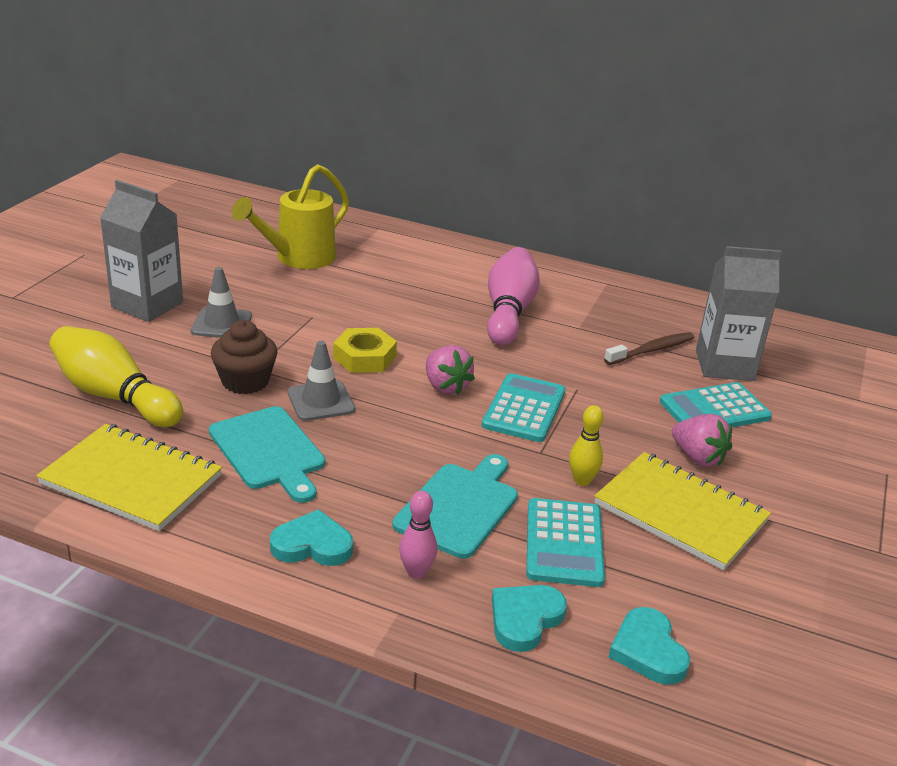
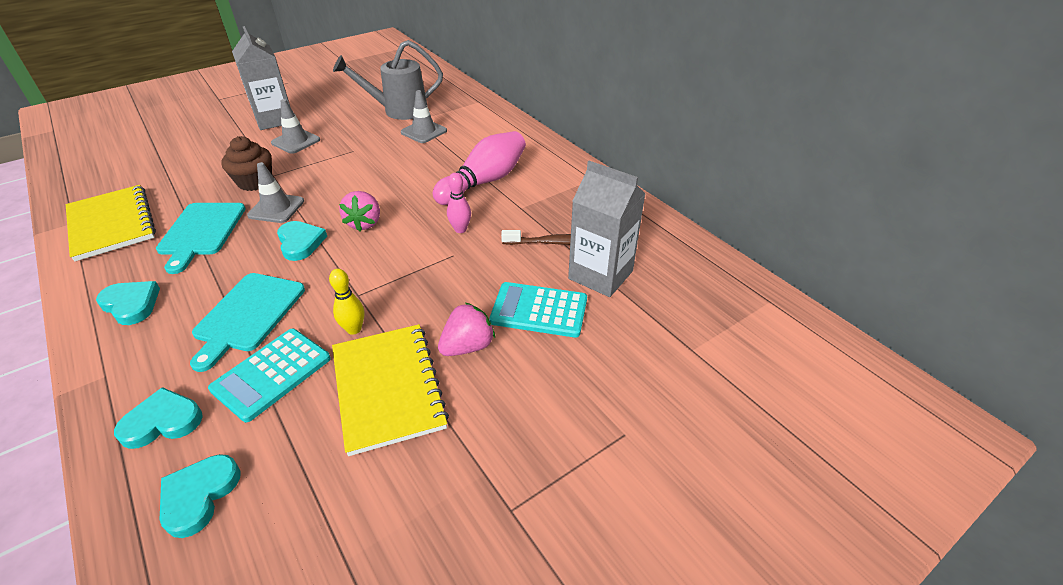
camera: 35 degrees right, 10 degrees up
yellow bowling pin [49,326,183,427] -> none
yellow watering can [232,164,349,269] -> grey watering can [333,40,443,120]
yellow nut [333,328,397,373] -> none
turquoise cutting board [392,454,518,559] -> turquoise cutting board turned 135 degrees clockwise [190,273,305,372]
pink bowling pin [399,491,437,579] -> pink bowling pin moved to [447,173,471,233]
turquoise calculator [482,373,566,442] -> none
pink strawberry [672,414,732,467] -> pink strawberry turned 120 degrees counterclockwise [438,303,495,356]
none -> turquoise heart [277,221,327,261]
none -> grey traffic cone [401,90,447,143]

